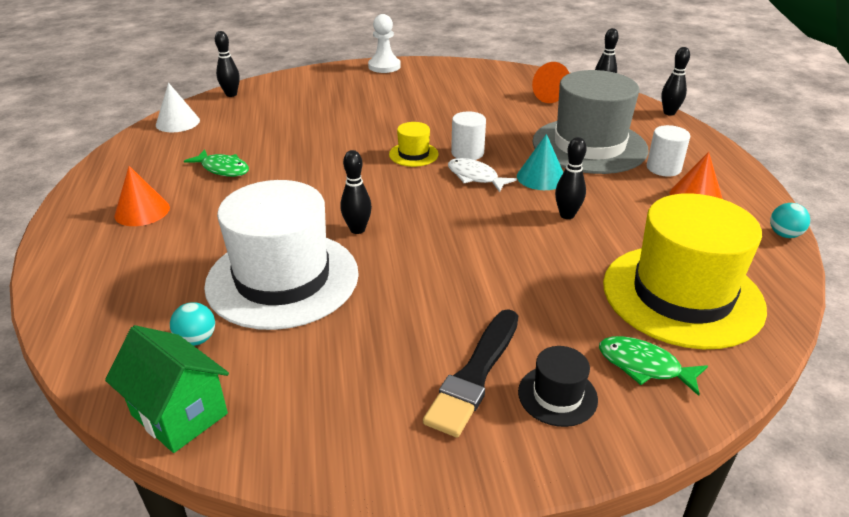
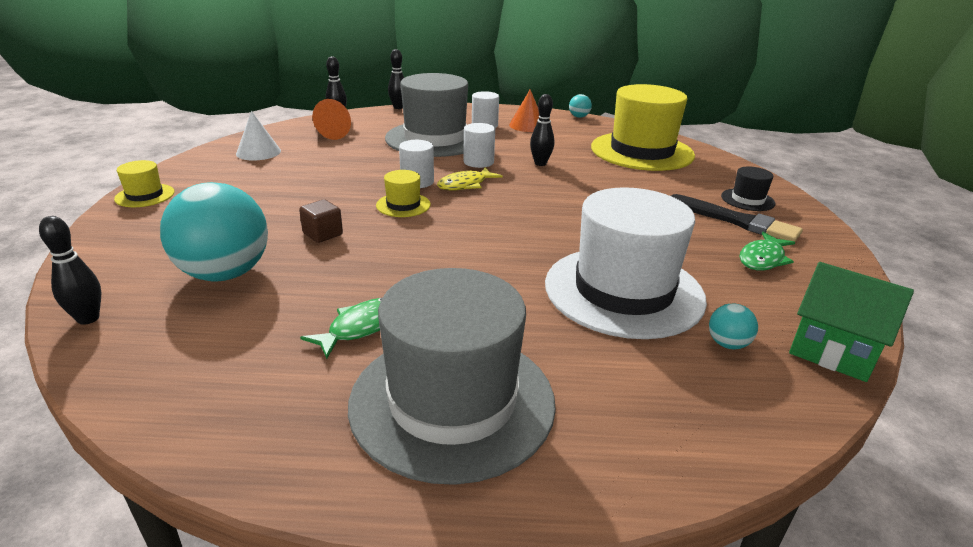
camera: 80 degrees left, 5 degrees down
green house [105,325,229,453] -> green house turned 75 degrees clockwise [789,262,914,382]
orange cone [114,166,170,226] -> grey hat [348,268,556,485]
white cone [156,83,200,132] -> white cone moved to [236,111,281,161]
black bowling pin [340,150,372,234] -> none
white pawn [368,14,401,73] -> yellow hat [114,160,175,207]
white fish [448,158,517,192] -> yellow fish [437,167,503,191]
turquoise cone [517,134,563,190] -> white cylinder [463,123,495,168]
green fish [599,336,708,396] -> green fish moved to [739,232,795,270]
none -> turquoise ball [160,182,268,281]
none -> brown cube [299,199,343,243]

